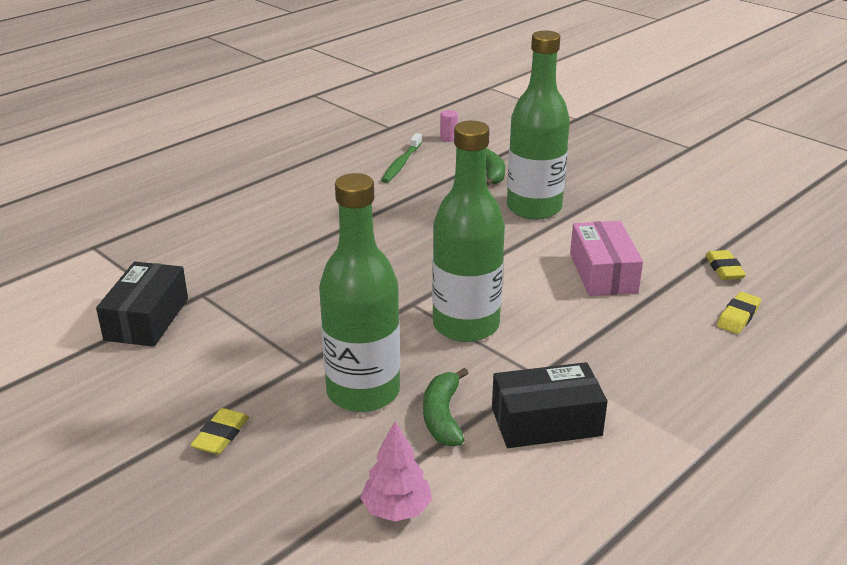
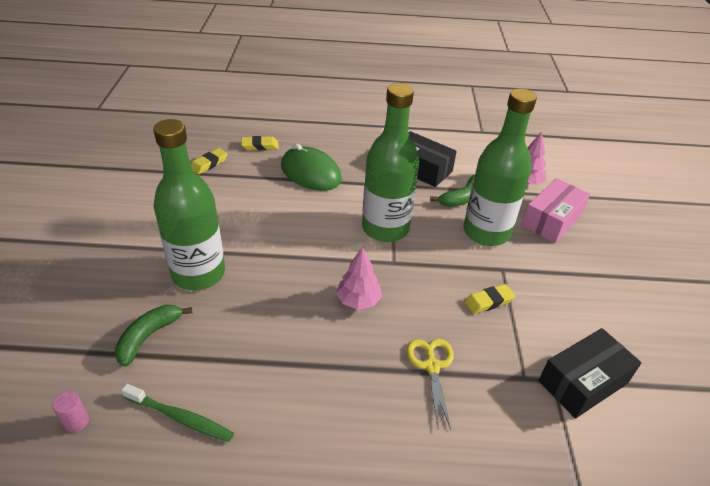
camera: 135 degrees left, 10 degrees up
yellow eraser [190,408,249,454] -> yellow eraser moved to [464,284,516,314]
green toothbrush [381,133,422,183] -> green toothbrush turned 45 degrees clockwise [121,384,234,442]
pink box [570,221,643,296] -> pink box moved to [521,178,590,243]
none -> green mouse [281,144,342,191]
none -> pink tree [336,247,382,310]
none -> yellow scissors [407,339,454,430]

